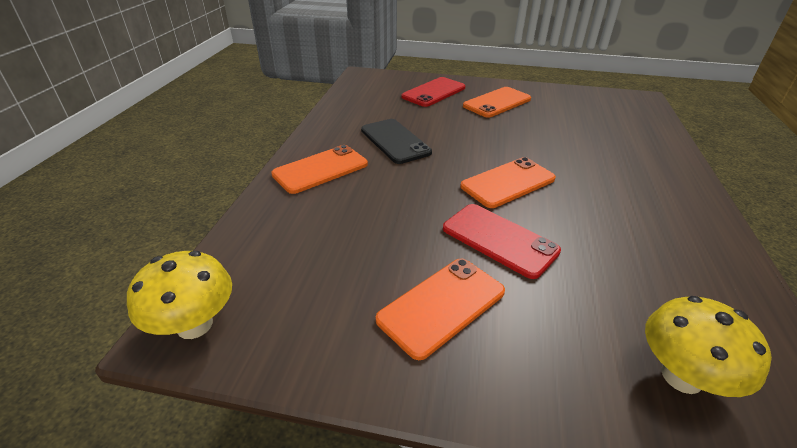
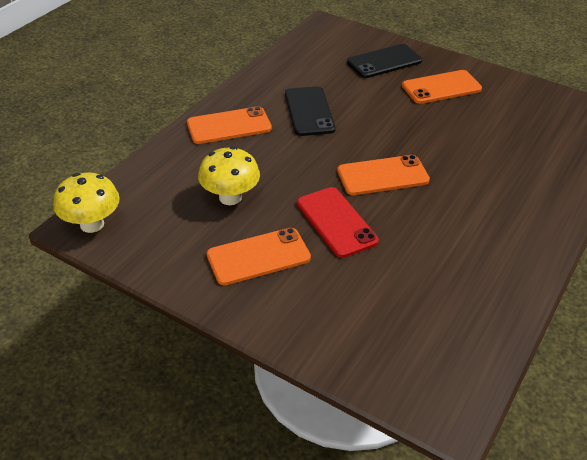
camera: 20 degrees right, 5 degrees up
red phone [401,77,466,107] -> black phone [347,44,422,78]
yellow mushroom [645,296,772,397] -> yellow mushroom moved to [198,146,260,205]

